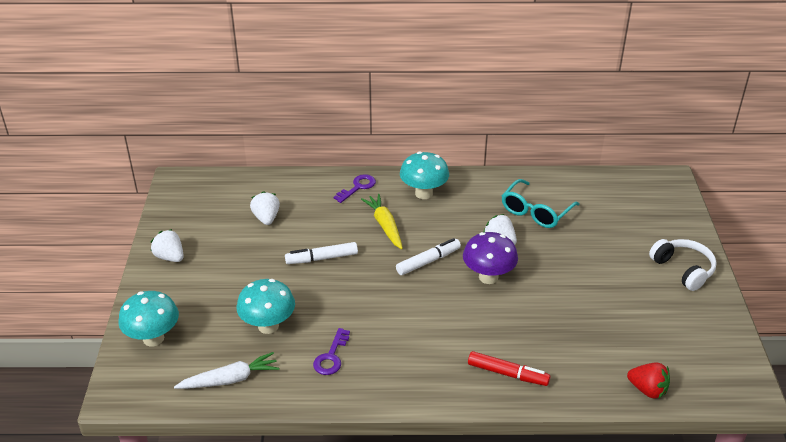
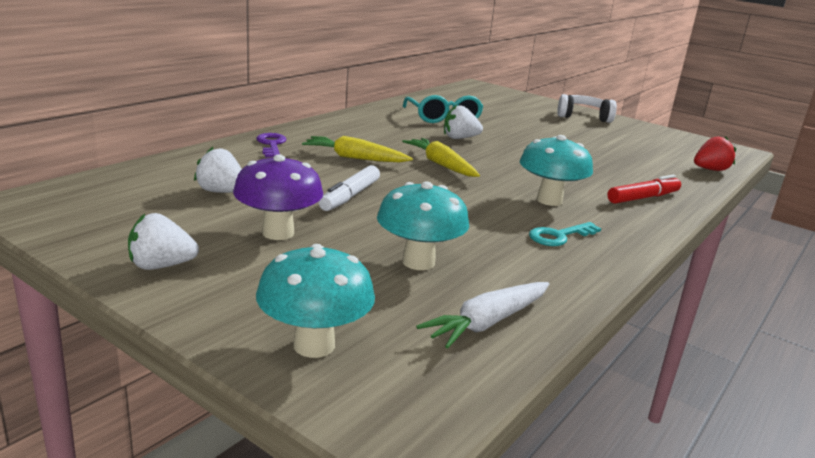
camera: 55 degrees left, 15 degrees down
white carrot [174,352,279,389] -> white carrot turned 150 degrees counterclockwise [416,282,549,349]
purple key [313,328,350,375] -> none
white marker [396,238,461,275] -> yellow carrot [402,138,480,177]
turquoise mushroom [400,151,449,199] -> turquoise mushroom moved to [520,135,593,206]
purple mushroom [463,232,518,284] -> purple mushroom moved to [233,154,323,240]
none -> turquoise key [529,222,601,246]

